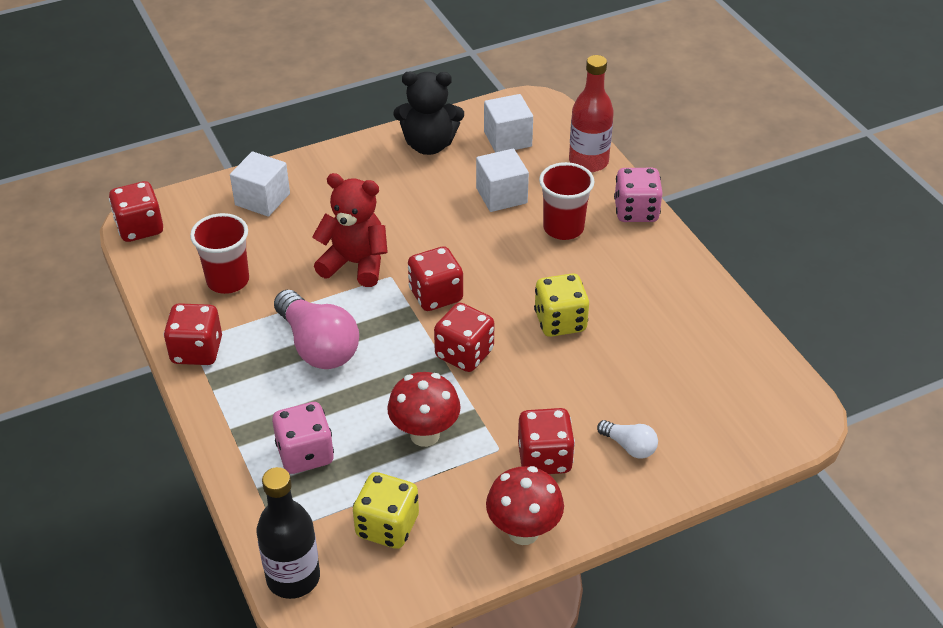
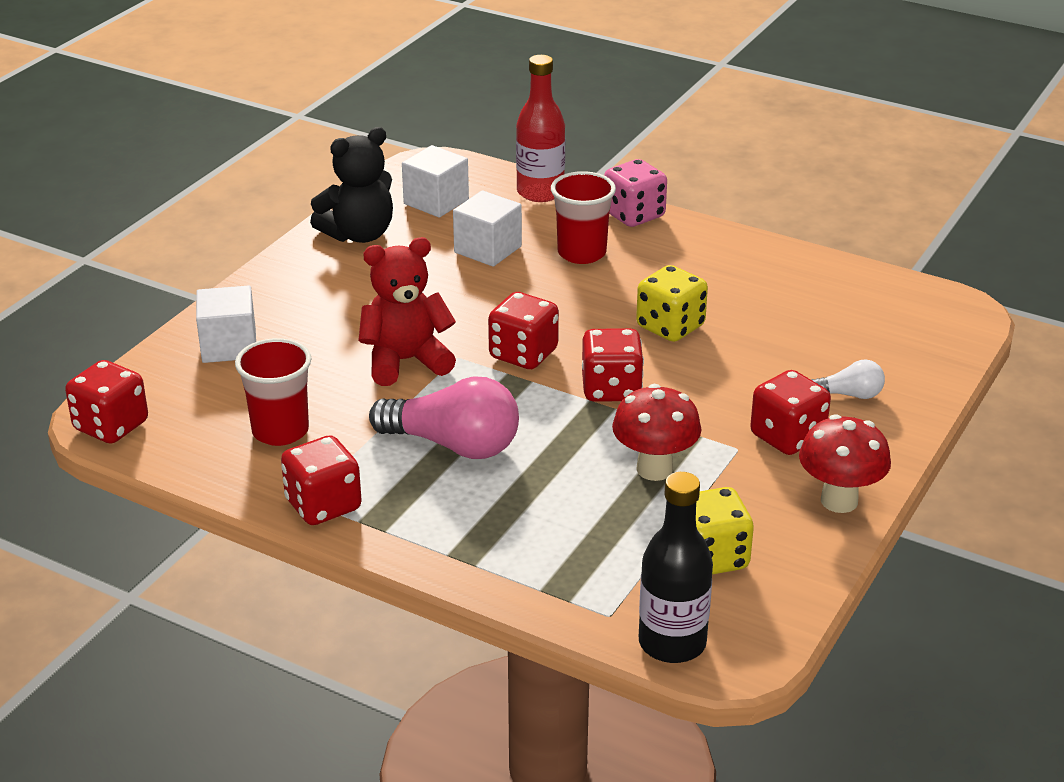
camera: 35 degrees left, 10 degrees down
pink dice [272,402,334,474] -> none

